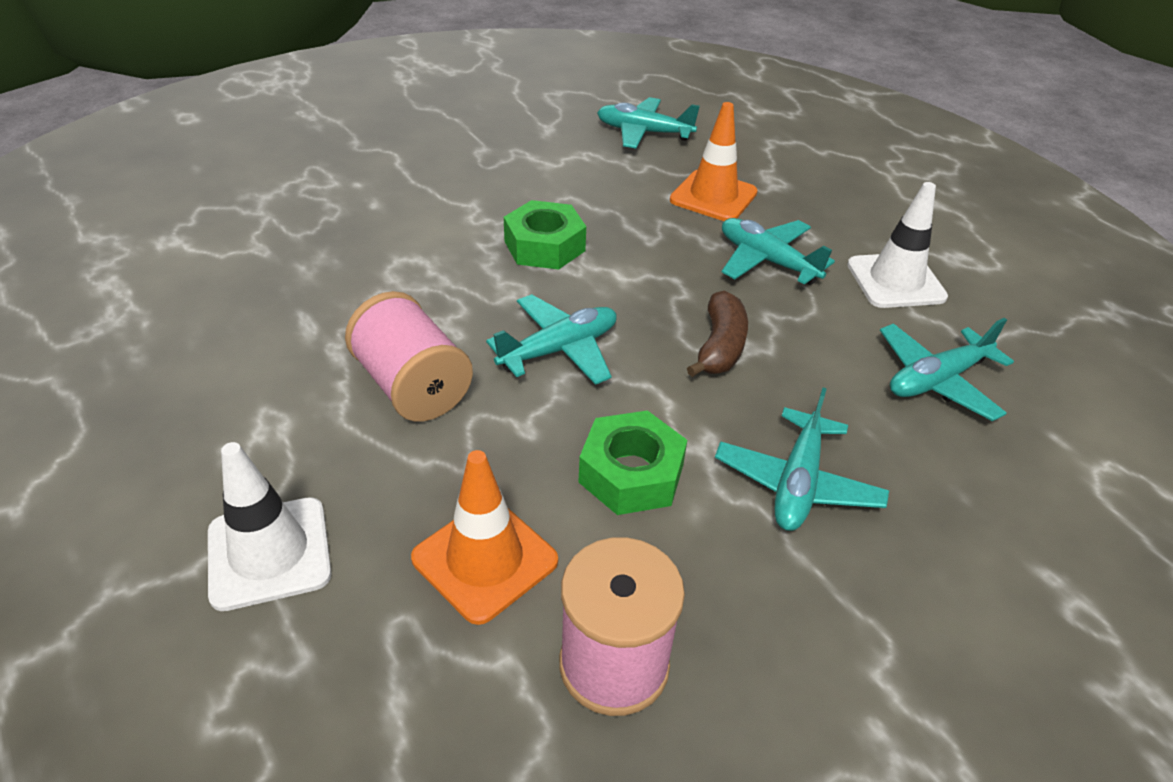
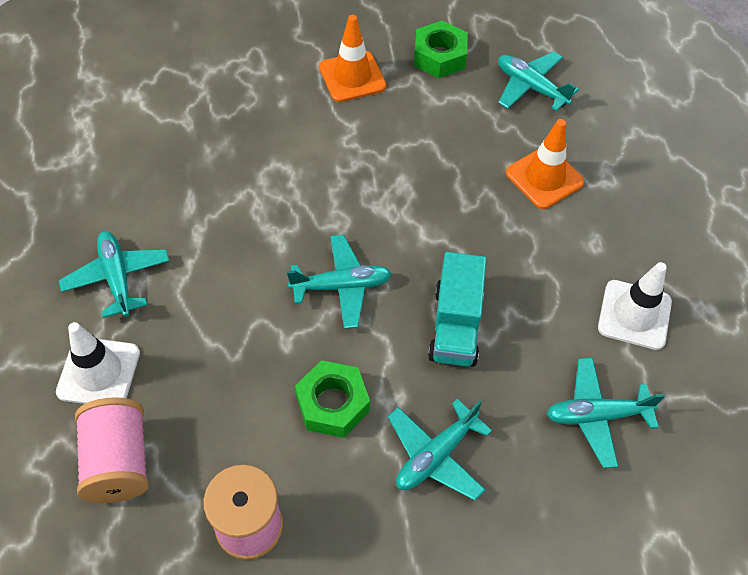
camera: 25 degrees right, 15 degrees up
pink spool [345,291,473,421] -> pink spool moved to [75,397,149,503]
orange traffic cone [411,450,558,625] -> orange traffic cone moved to [319,15,386,102]
green nut [504,200,586,270] -> green nut moved to [414,20,468,78]
brown banana [687,291,748,377] -> turquoise truck [428,252,487,367]
turquoise plane [722,218,835,285] -> turquoise plane moved to [59,231,170,318]

